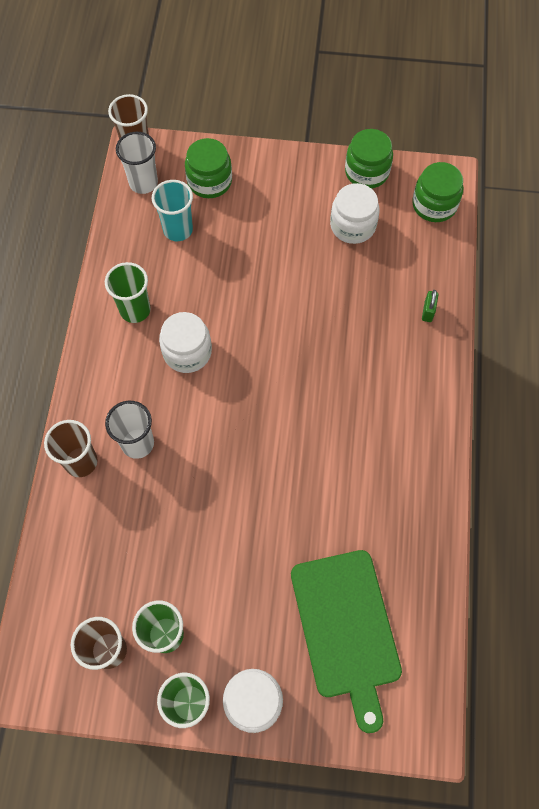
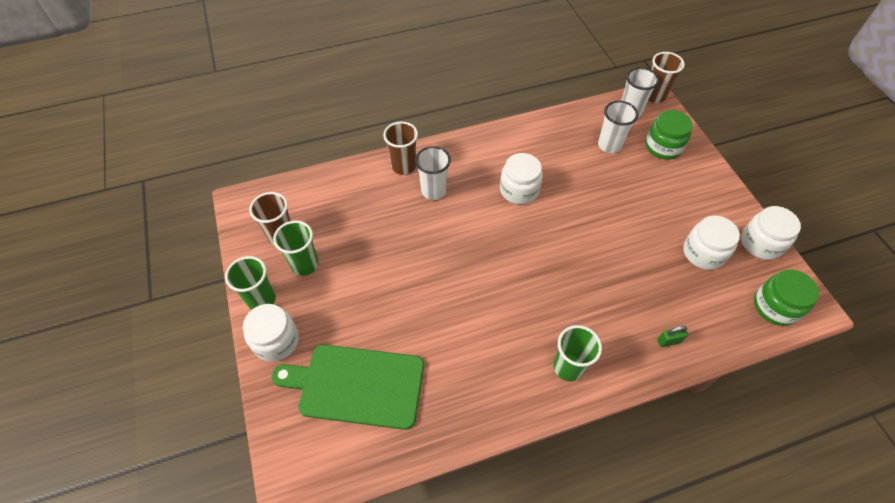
camera: 65 degrees right, 10 degrees down
green cup [105,262,151,323] -> green cup moved to [553,325,602,382]
turquoise cup [152,180,193,241] -> white cup [598,101,638,153]
green cutting board [291,550,402,733] -> green cutting board turned 45 degrees clockwise [271,344,424,430]
green jar [345,129,393,189] -> white jar [741,206,801,260]

